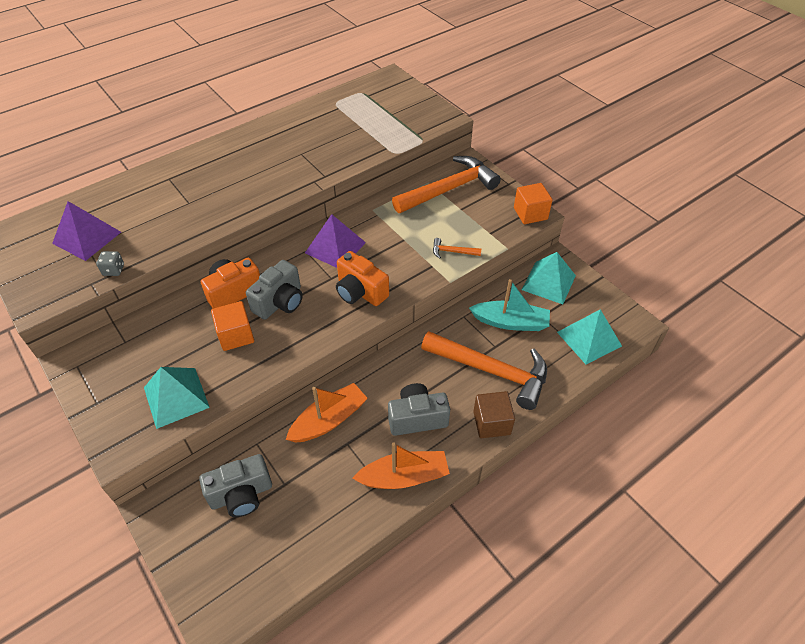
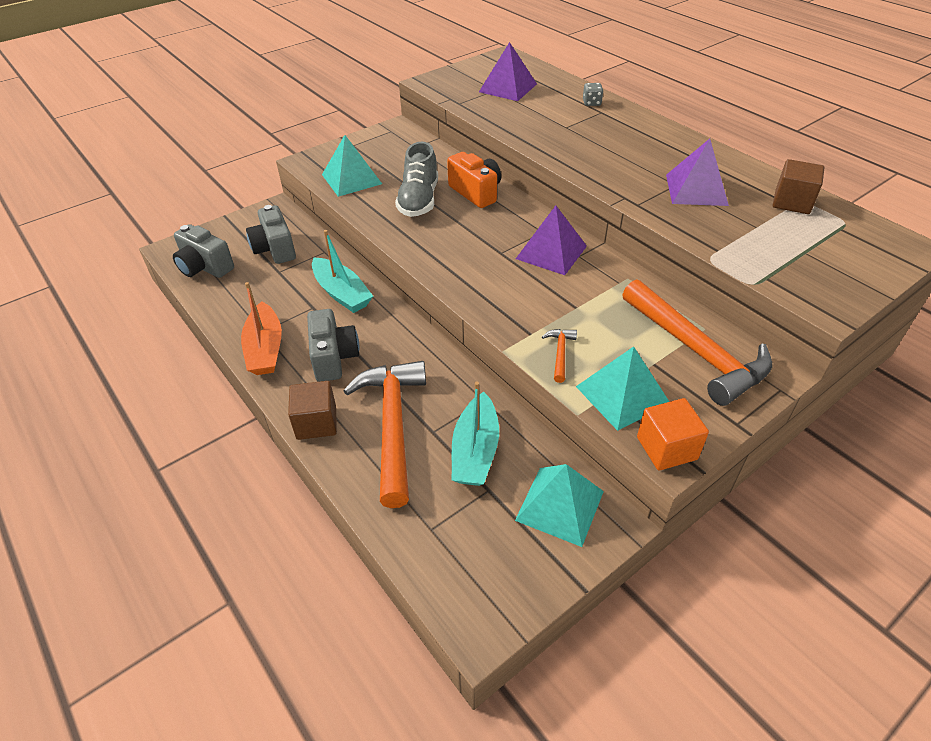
camera: 90 degrees right, 5 degrees down
grey dice [96,251,124,276] -> grey dice moved to [583,83,603,106]
orange cube [211,301,254,351] -> grey shoe [395,142,438,217]
grey camera [246,260,303,320] -> grey camera moved to [173,224,234,278]
orange boat [286,383,368,443] -> turquoise boat [312,230,373,313]
orange camera [336,251,389,306] -> none
orange hammer [421,331,547,410] -> orange hammer turned 150 degrees clockwise [344,361,426,508]
turquoise pyramid [557,309,622,365] -> turquoise pyramid moved to [576,346,669,431]
none -> purple pyramid [666,139,729,206]
none -> brown cube [773,159,825,214]

